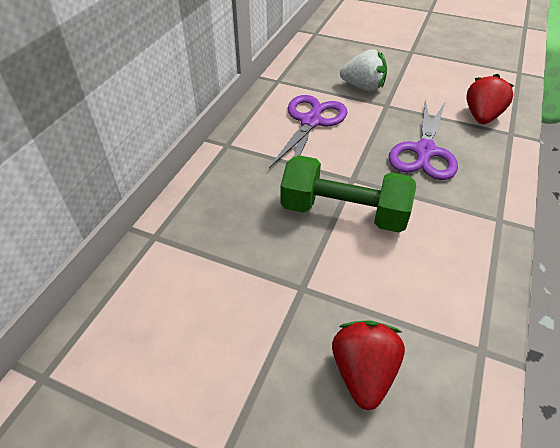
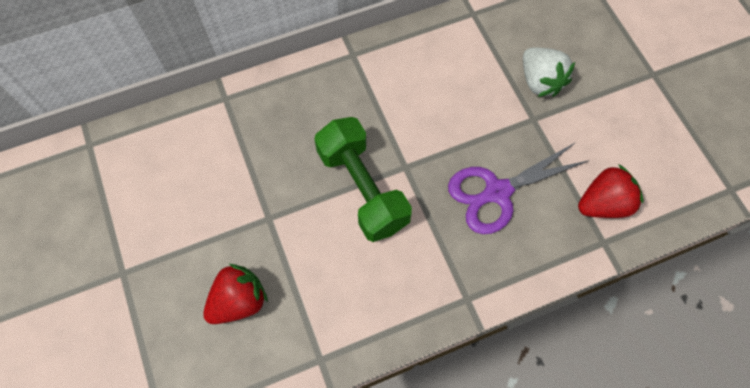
camera: 45 degrees right, 20 degrees up
purple scissors [269,95,347,168] -> none

